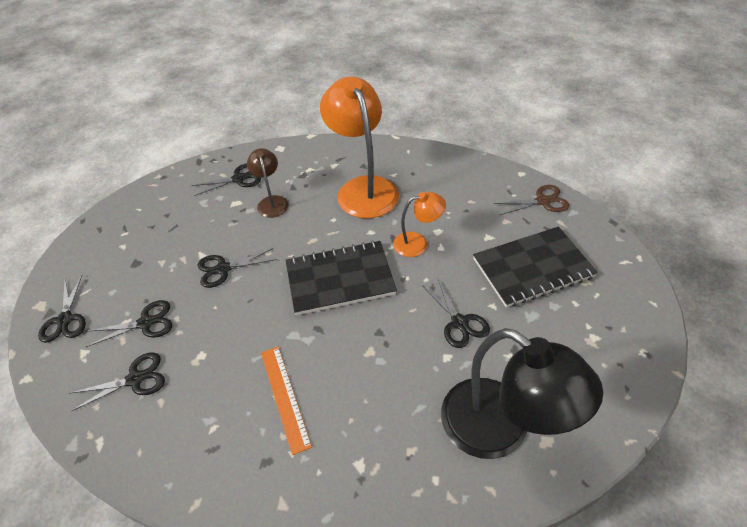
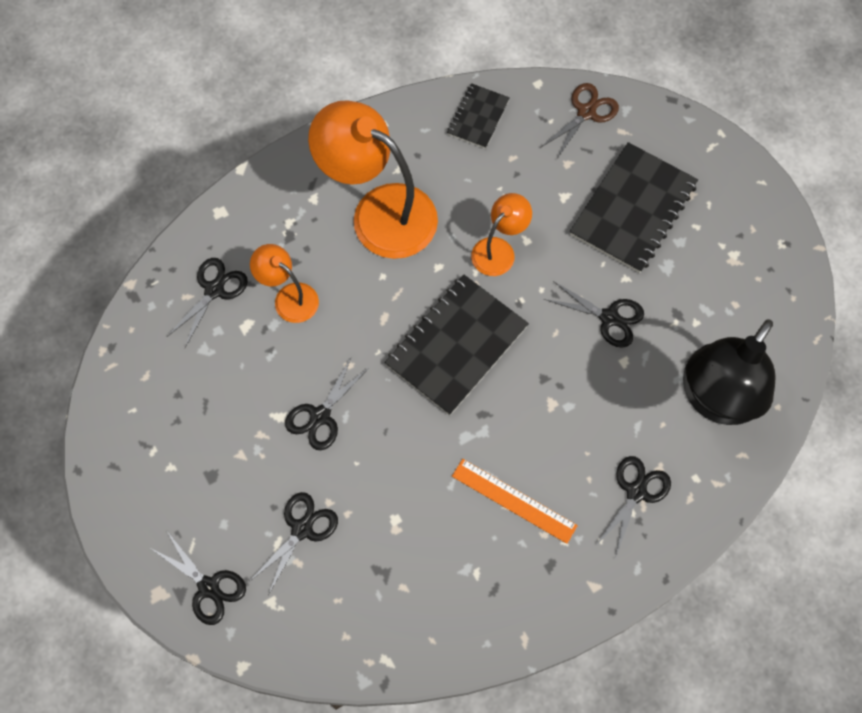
camera: 40 degrees left, 20 degrees up
black scissors [71,352,165,411] -> black scissors moved to [596,456,671,559]
brown lamp [247,148,289,218] -> orange lamp [250,244,319,323]
black lamp [441,328,603,459] -> black lamp turned 120 degrees clockwise [683,319,775,425]
none -> black notebook [447,83,510,149]

